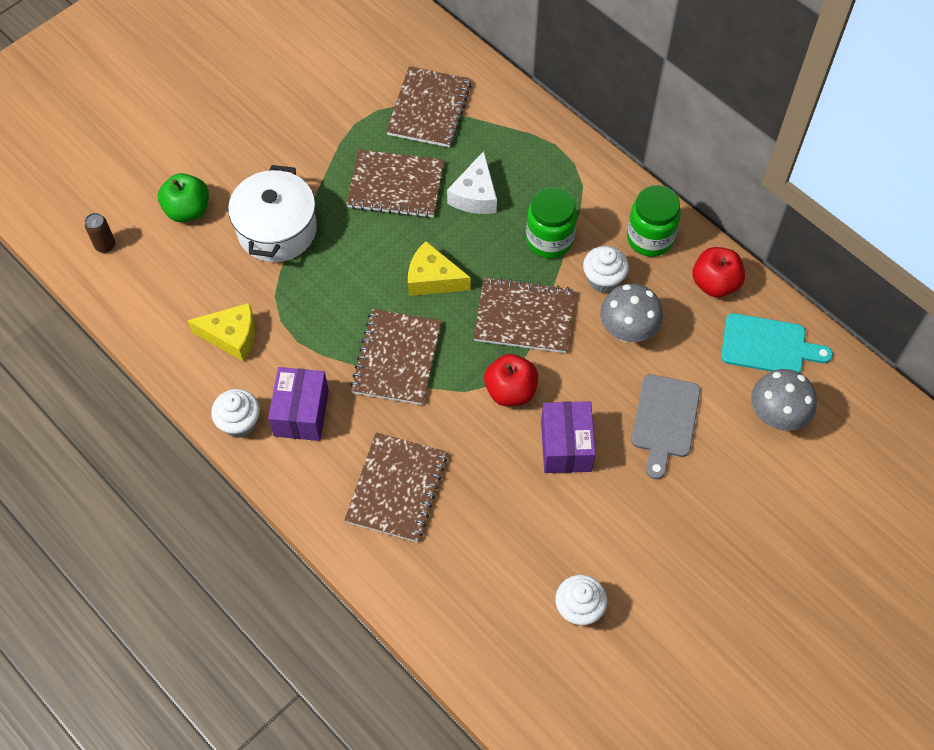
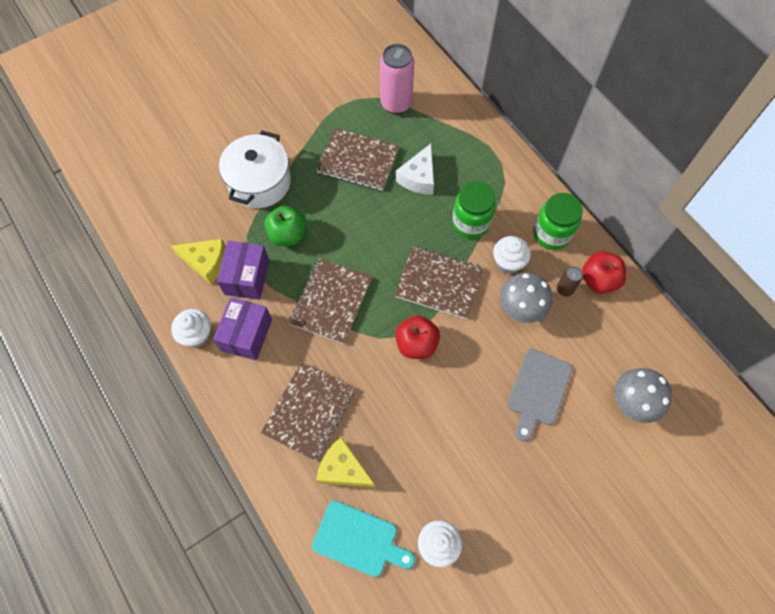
camera: 10 degrees right, 5 degrees up
brown can [85,213,115,253] -> brown can moved to [557,266,583,296]
green apple [158,173,209,222] -> green apple moved to [264,205,307,246]
brown notebook [386,66,472,147] -> pink can [380,44,414,114]
yellow cheese [408,241,471,296] -> yellow cheese moved to [316,437,376,488]
purple box [541,401,596,473] -> purple box moved to [217,241,269,300]
turquoise cutting board [721,313,833,373] -> turquoise cutting board moved to [312,500,415,577]

